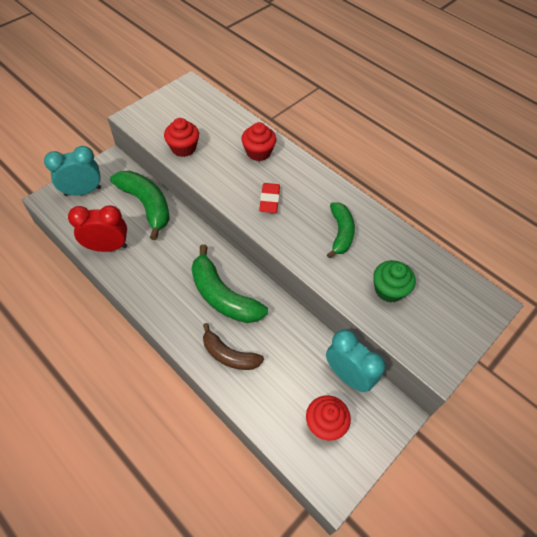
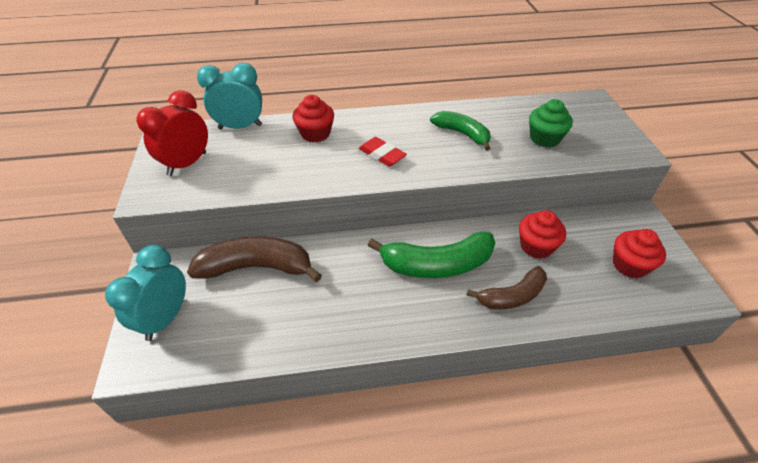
camera: 50 degrees left, 10 degrees down
red clock [68,205,127,252] -> red clock moved to [136,90,208,176]
green banana [110,171,170,240] -> brown banana [187,236,322,282]
red cupcake [164,118,199,157] -> red cupcake moved to [519,210,566,259]
turquoise clock [326,329,385,392] -> turquoise clock moved to [197,63,262,129]

